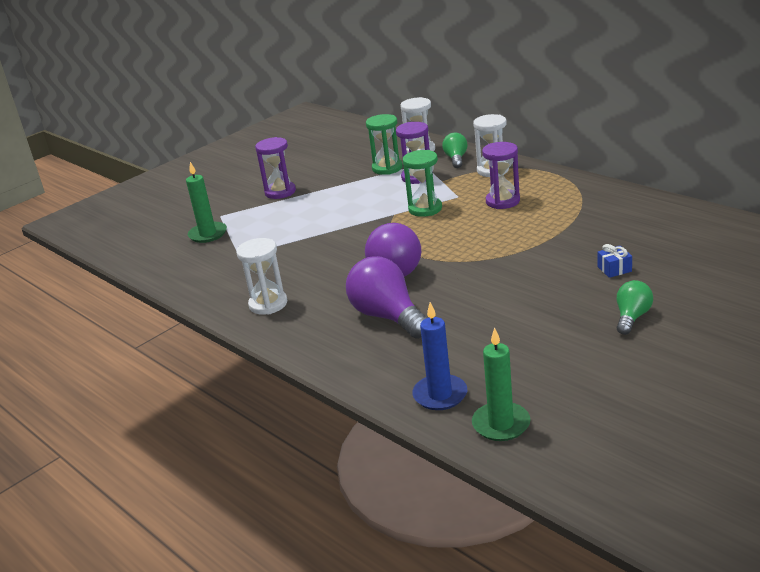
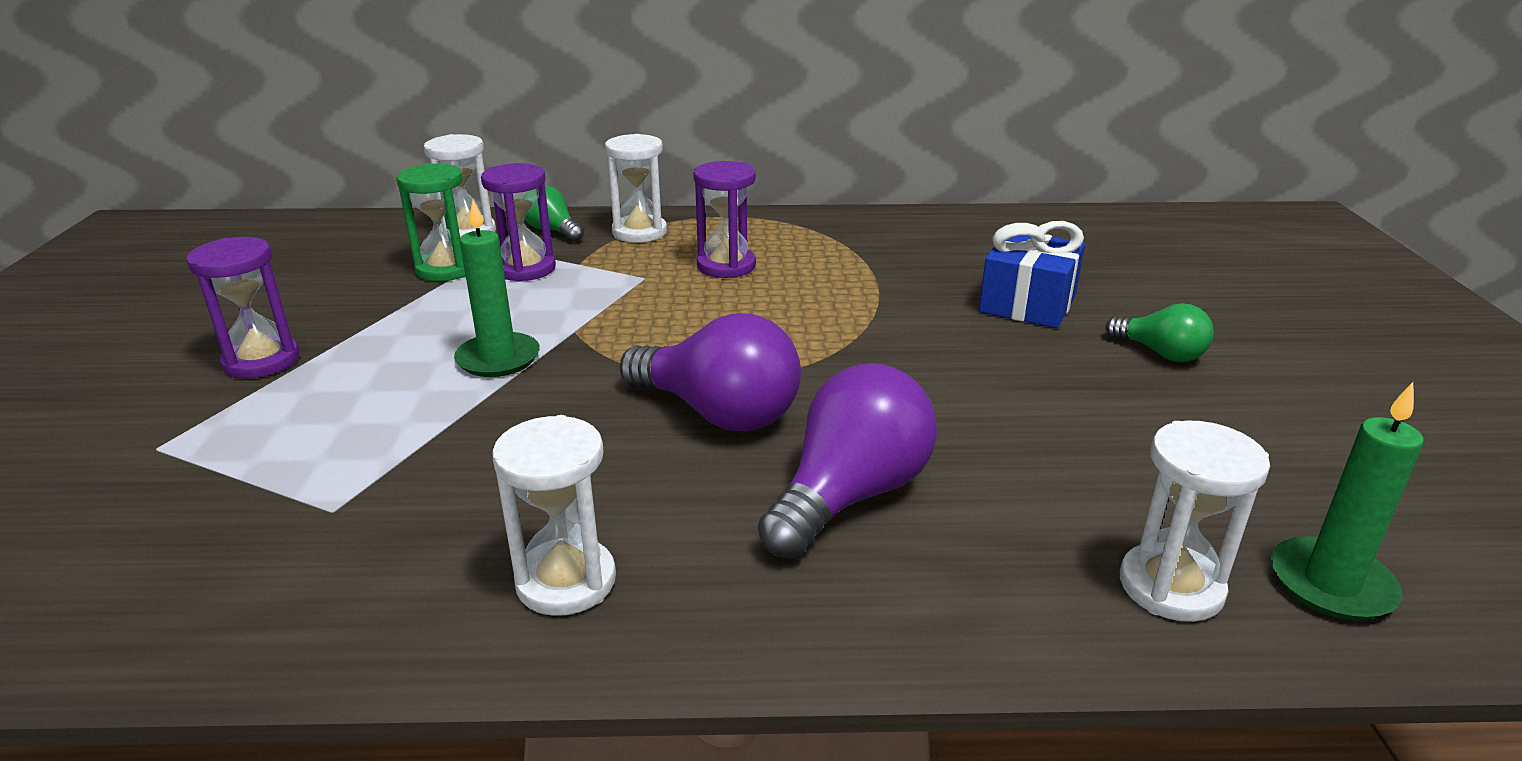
camera: 50 degrees left, 0 degrees up
green candle [186,162,227,243] -> green candle moved to [454,200,540,377]
purple light bulb [346,256,427,339] -> purple light bulb turned 120 degrees clockwise [758,363,937,558]
green hourglass [403,150,442,217] -> none
blue candle [412,302,467,410] -> white hourglass [1120,421,1270,622]
blue gift [598,244,632,278] -> blue gift [979,221,1085,328], size x2.02
green light bulb [617,280,653,335] -> green light bulb turned 150 degrees clockwise [1105,303,1214,362]

